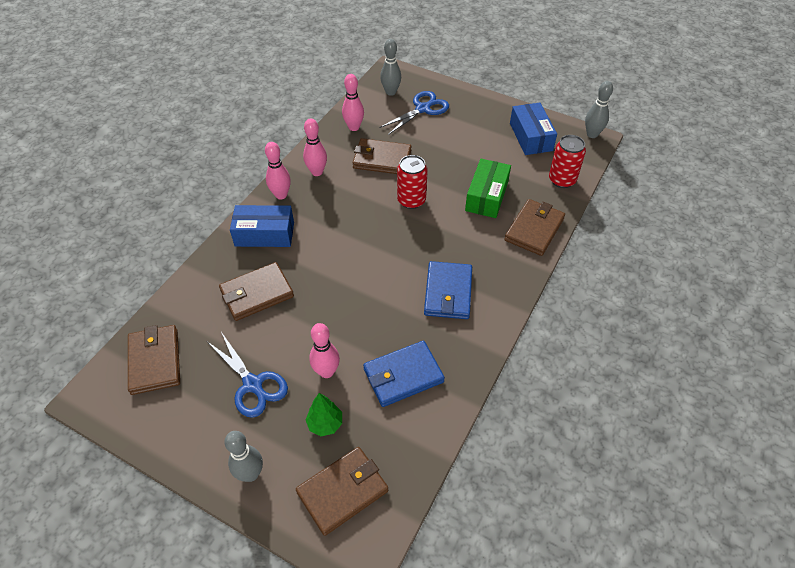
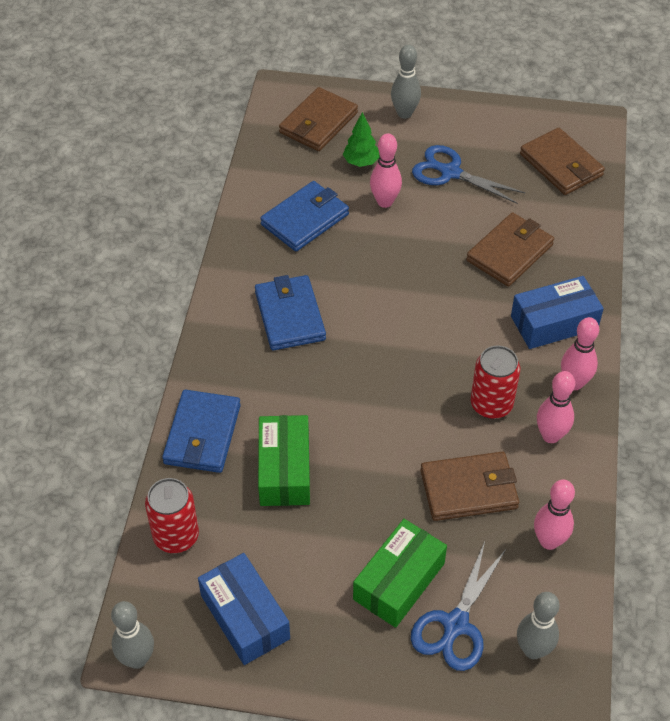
camera: 160 degrees right, 0 degrees up
red can [397,155,428,209] -> red can moved to [471,345,520,419]
brown wallet [504,199,565,256] -> blue wallet [162,390,241,473]
none -> green box [353,519,447,628]

